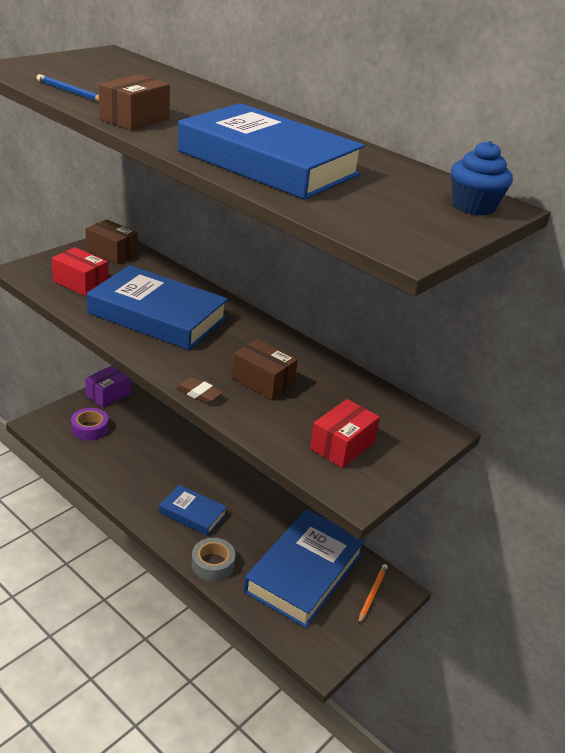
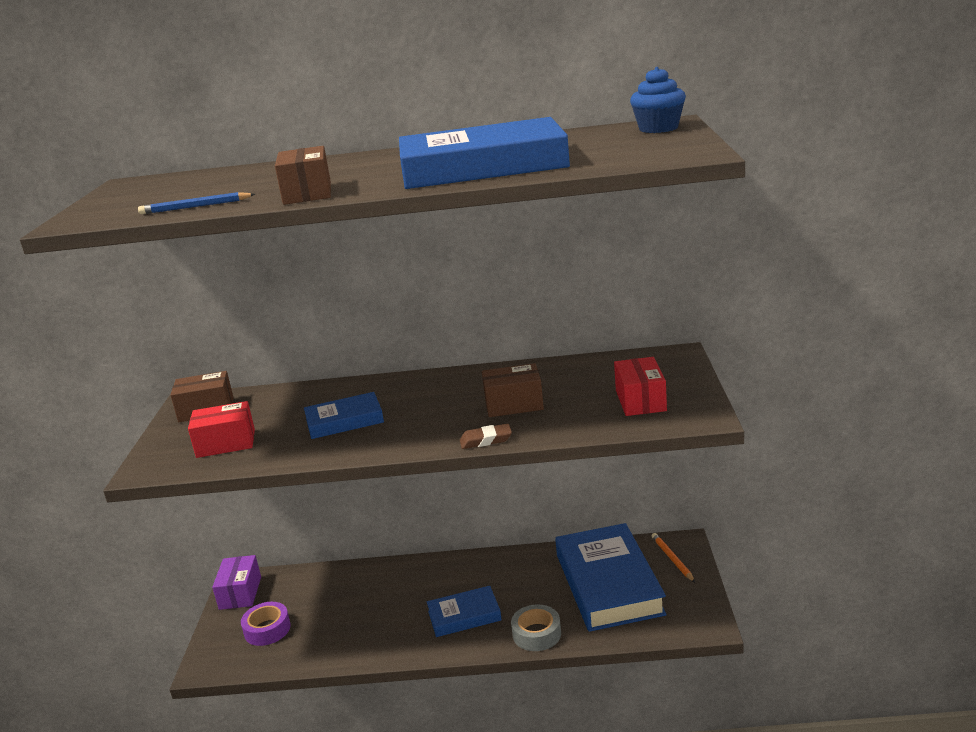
camera: 35 degrees left, 10 degrees down
blue book [87,265,228,350] -> blue book [304,392,384,439], size x0.53

